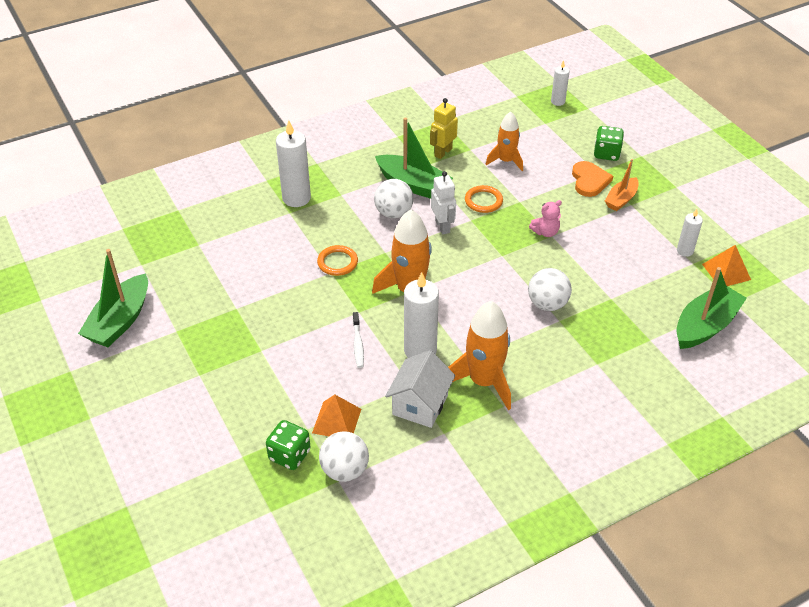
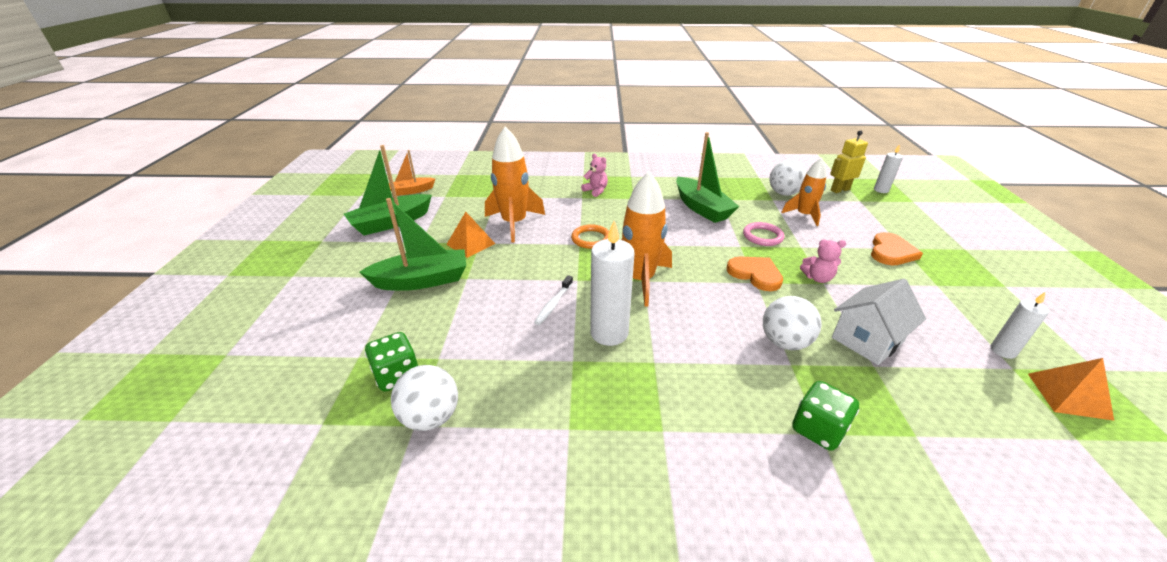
camera: 30 degrees right, 10 degrees down
white candle [276,120,311,207] -> pink teddy bear [581,154,608,197]
orange pyramid [312,395,361,436] -> orange pyramid moved to [446,212,495,258]
white ball [374,179,413,218] -> white ball moved to [769,160,807,196]
white house [385,350,455,428] -> white house moved to [832,279,926,365]
yellow robot [430,98,458,159] -> yellow robot moved to [830,130,868,193]
white robot [431,171,456,234] -> none
orange rocket [448,301,511,410] -> orange rocket moved to [485,127,545,243]
orange ring [465,185,503,213] -> pink ring [743,222,784,246]
green dice [594,126,624,161] -> green dice moved to [792,381,859,451]
orange boat [605,159,639,211] -> orange boat moved to [389,150,435,196]
green boat [676,267,747,349] -> green boat moved to [359,198,466,291]
none -> orange heart [727,257,783,291]

